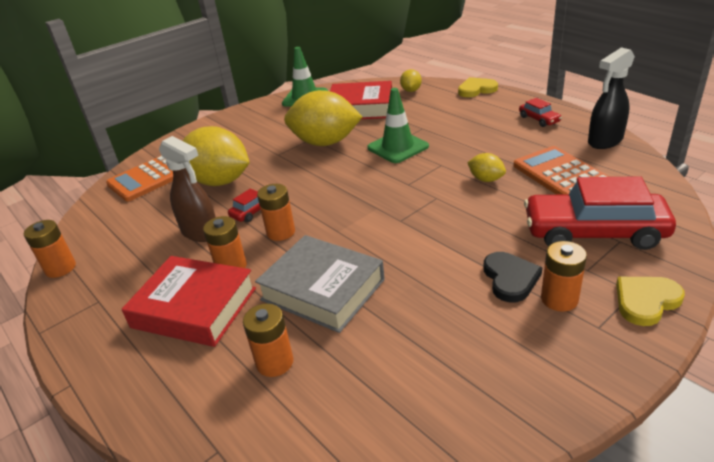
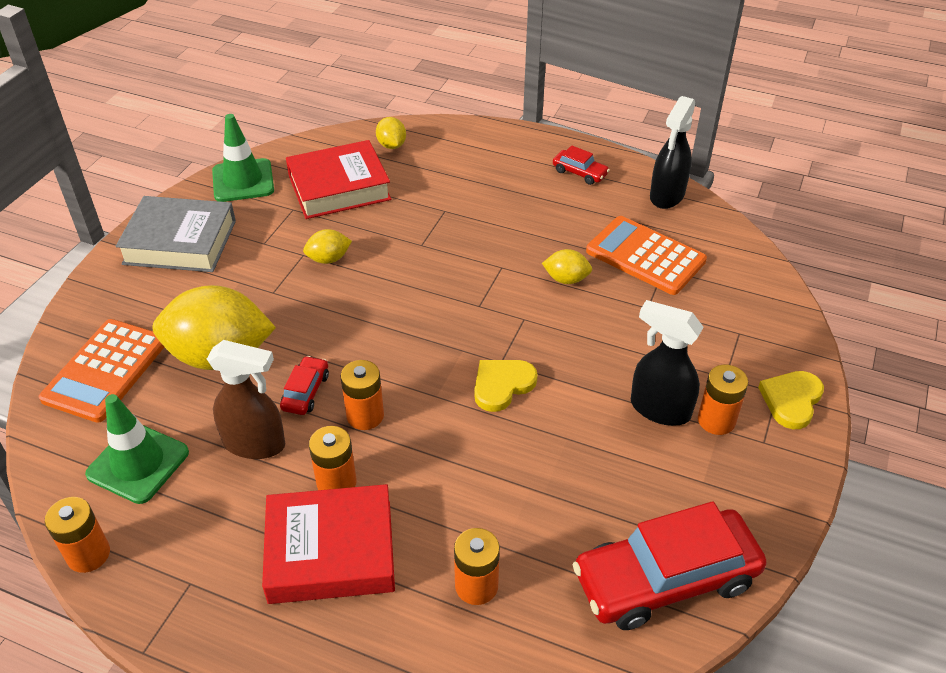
camera: 30 degrees left, 10 degrees up
grey book [255,235,385,333] -> grey book moved to [116,196,236,272]
yellow lemon [284,90,362,146] -> yellow lemon [303,229,352,264], size x0.45
green traffic cone [367,88,429,163] -> green traffic cone moved to [85,394,189,504]
yellow heart [458,77,498,97] -> yellow heart moved to [474,360,538,412]
black heart [483,252,543,302] -> black spray bottle [631,300,703,426]
red car [524,176,676,250] -> red car moved to [572,501,767,630]

